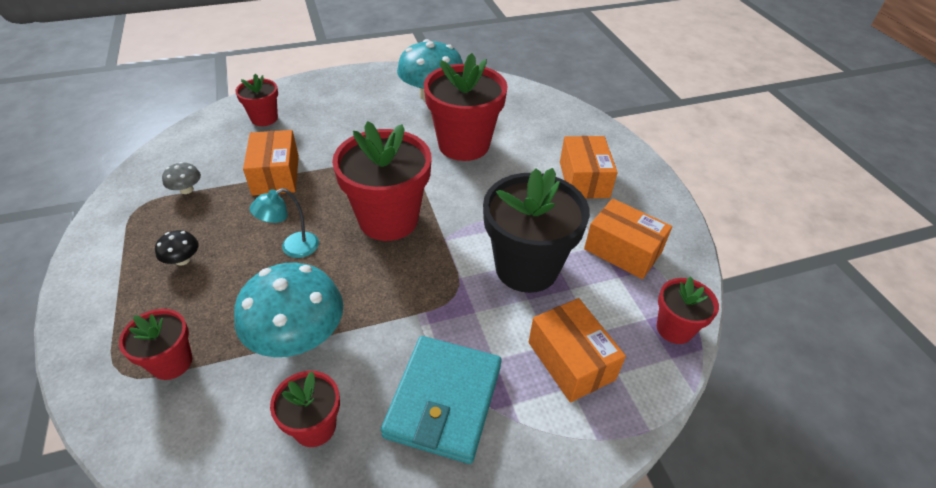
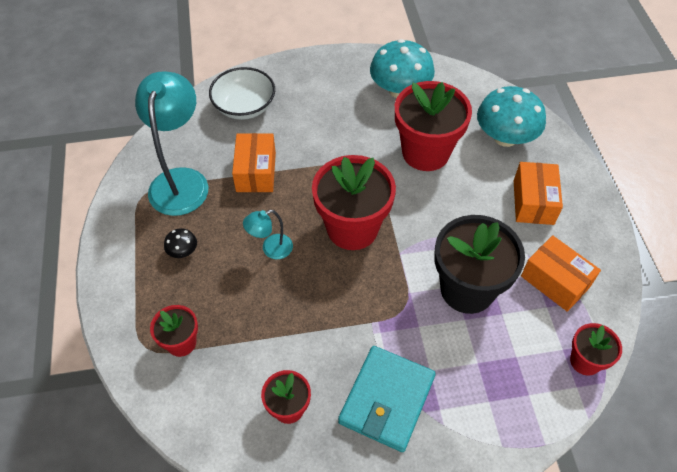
camera: 10 degrees right, 10 degrees up
grey mushroom [162,162,201,194] -> turquoise lamp [135,71,208,216]
turquoise mushroom [234,263,343,357] -> turquoise mushroom moved to [477,86,546,147]
red flower pot [235,73,278,126] -> white bowl [209,67,275,120]
orange box [529,298,626,403] -> none

